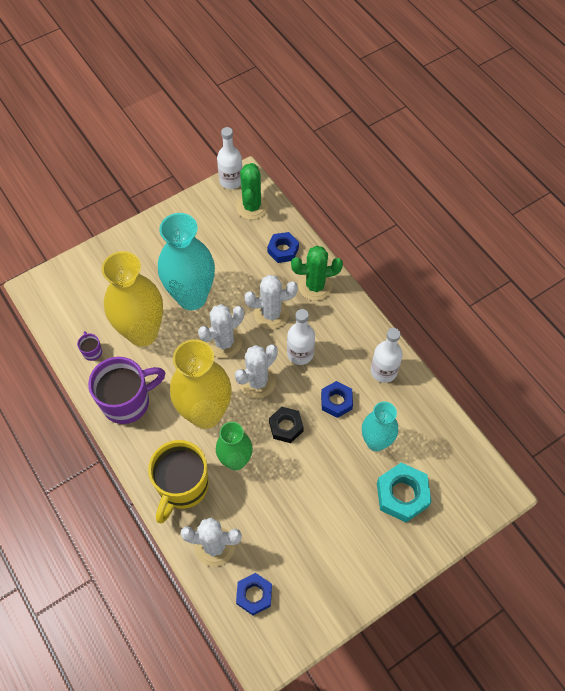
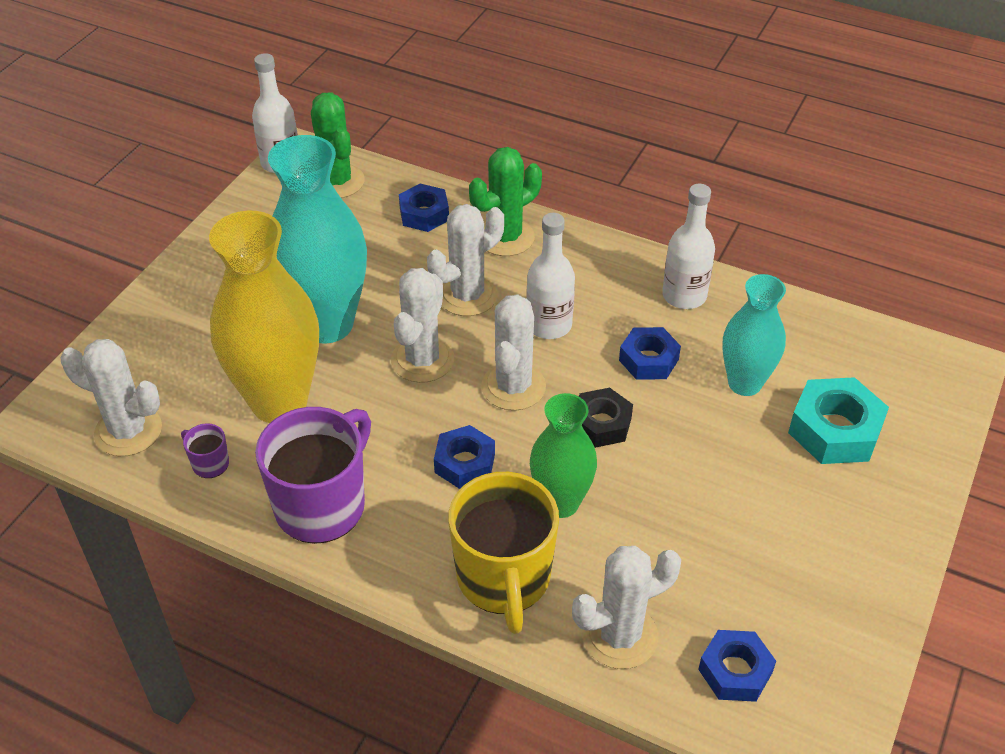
camera: 30 degrees left, 15 degrees down
yellow vase [170,339,232,429] -> blue nut [434,425,495,489]
none -> white cactus [61,339,162,456]

